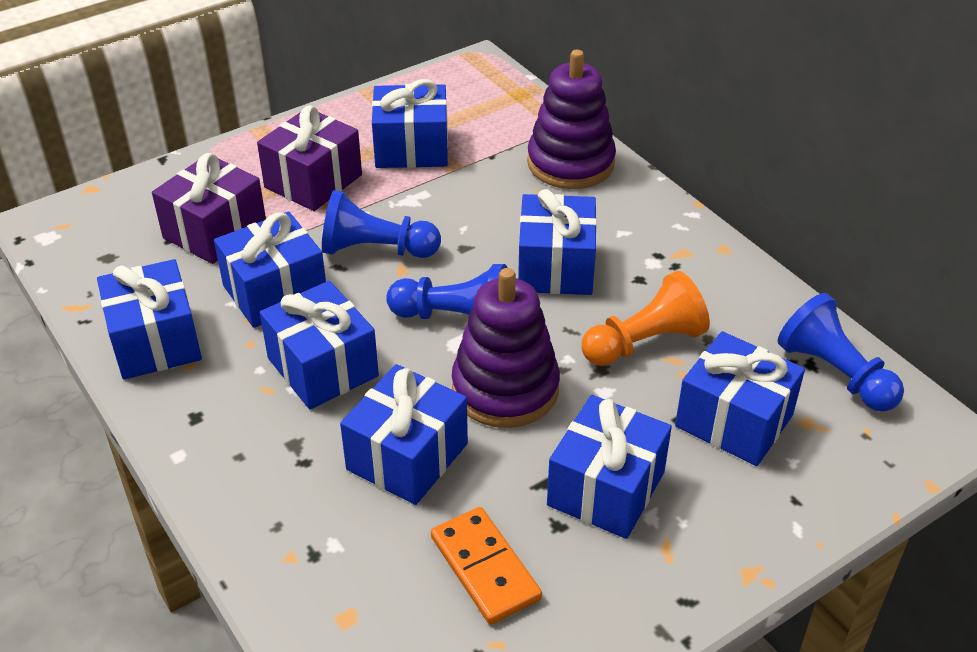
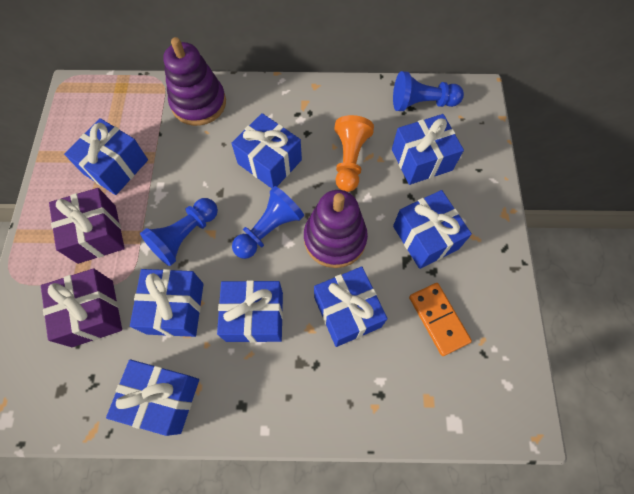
camera: 55 degrees left, 25 degrees up
orange domino [431,507,542,625] -> orange domino turned 60 degrees clockwise [409,283,472,356]

